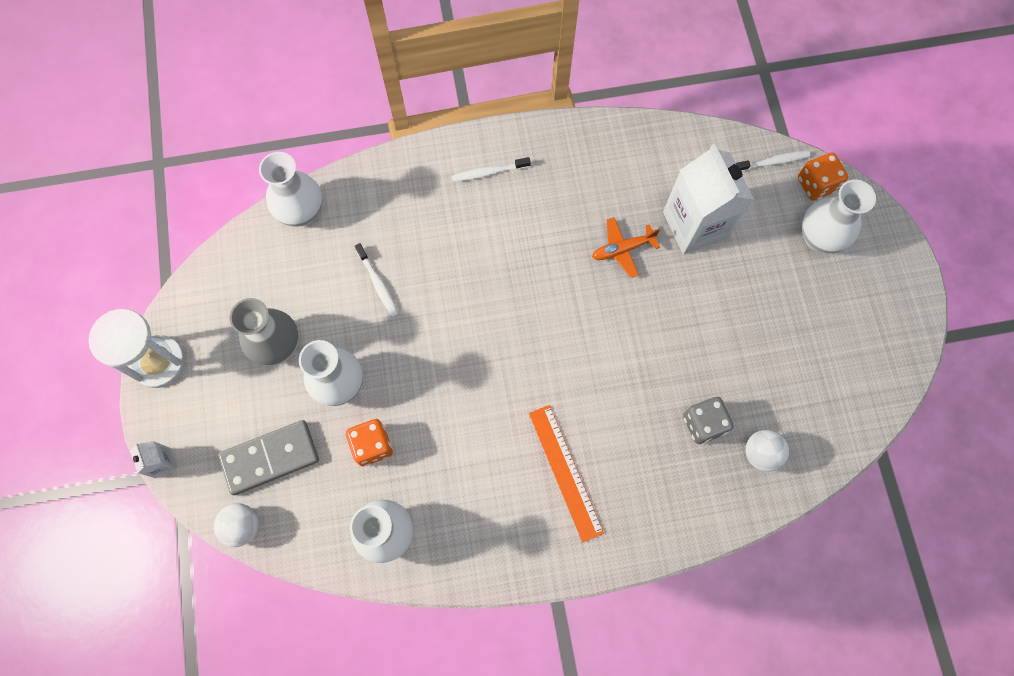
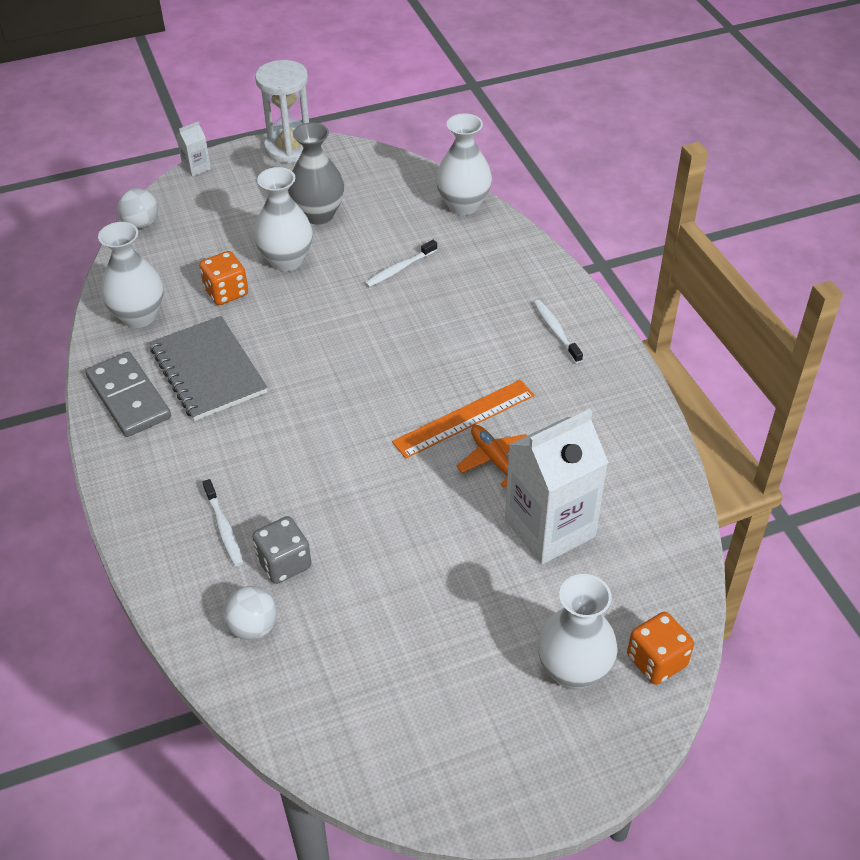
camera: 80 degrees right, 25 degrees down
grey domino [218,420,319,495] -> grey domino moved to [86,352,171,437]
orange ruler [529,405,604,542] -> orange ruler moved to [392,380,535,459]
white toothbrush [736,151,811,172] -> white toothbrush moved to [203,479,244,567]
none -> grey notebook [150,316,268,421]

